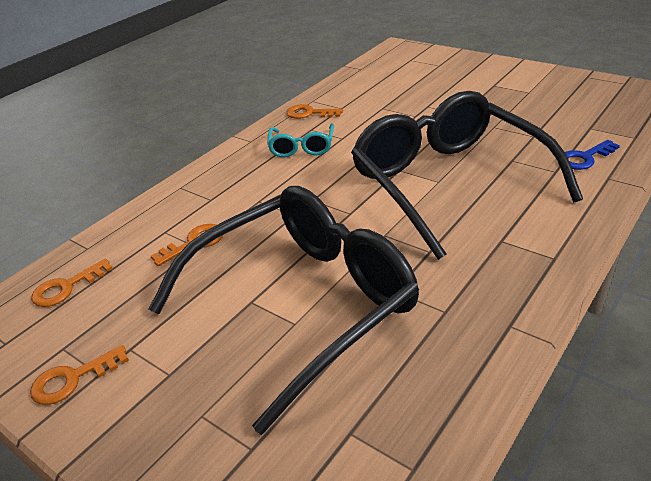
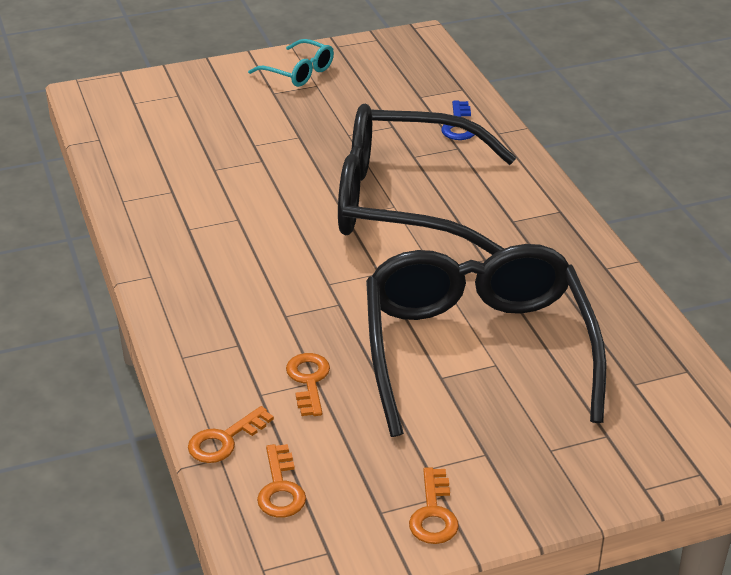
camera: 60 degrees left, 0 degrees up
turquoise glasses [267,123,334,157] -> turquoise glasses moved to [248,39,334,87]
orange key [286,104,343,119] -> orange key moved to [188,406,274,463]

